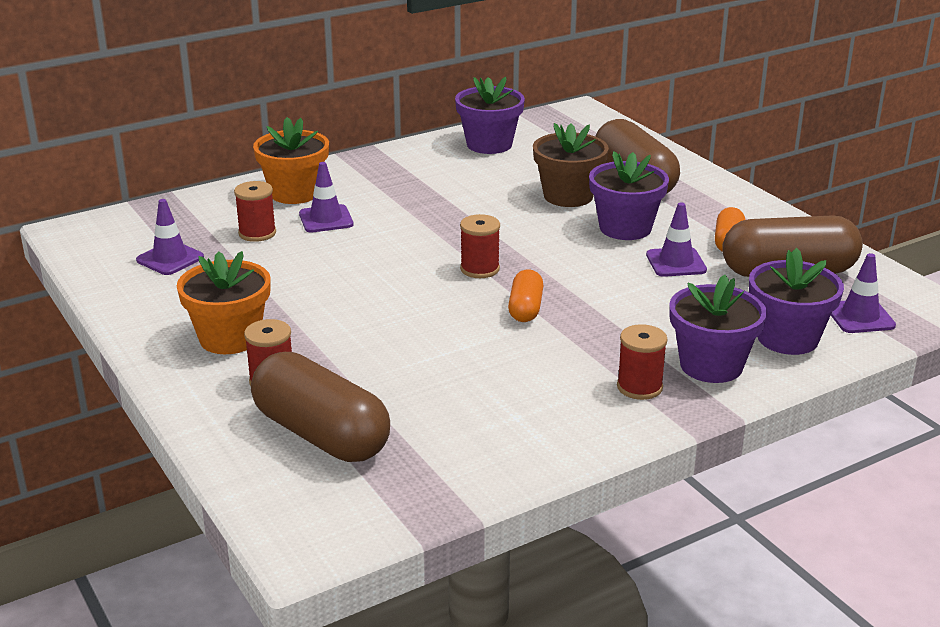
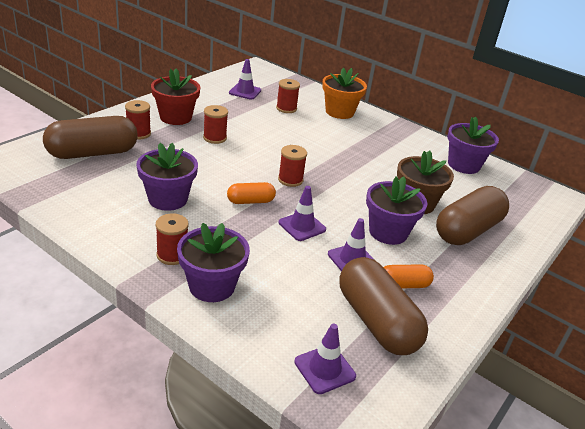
camera: 65 degrees right, 5 degrees up
orange flower pot [177,251,271,354] -> red flower pot [151,69,200,125]
brown capsule [251,352,390,462] -> brown capsule turned 45 degrees clockwise [43,116,138,159]
purple traffic cone [299,162,353,232] -> purple traffic cone moved to [279,186,326,241]
purple flower pot [749,248,844,355] -> purple flower pot moved to [136,143,198,211]
none -> red spool [203,105,228,144]

